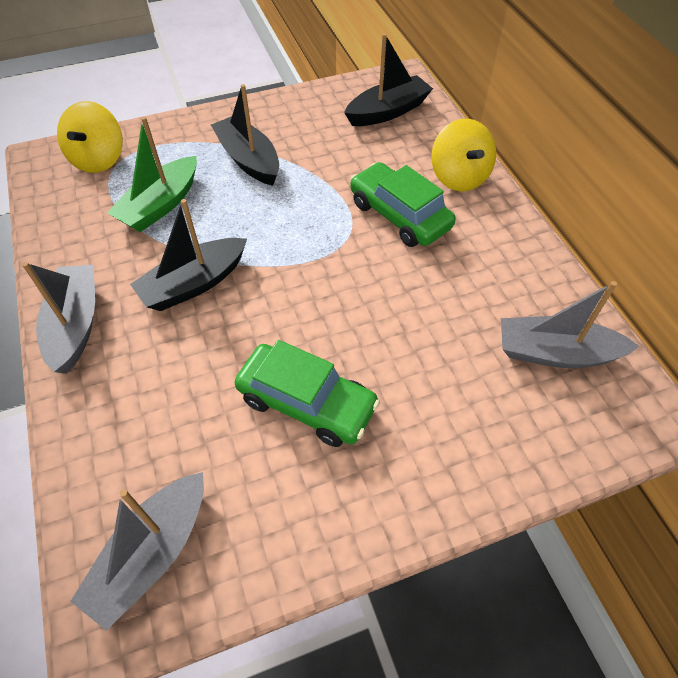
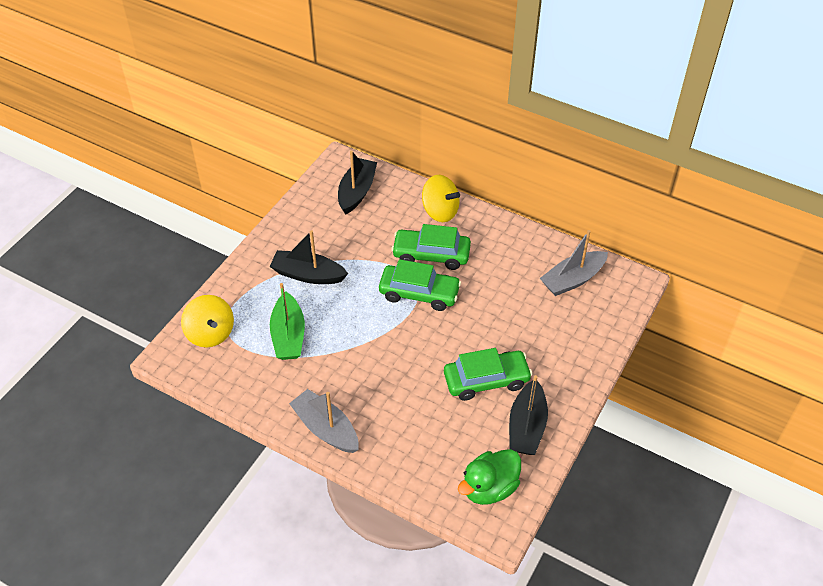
camera: 40 degrees left, 5 degrees down
grey boat [70,472,204,631] -> green duck [458,449,521,505]
black boat [130,199,247,311] -> black boat moved to [509,375,548,455]
none -> green car [379,259,461,311]

